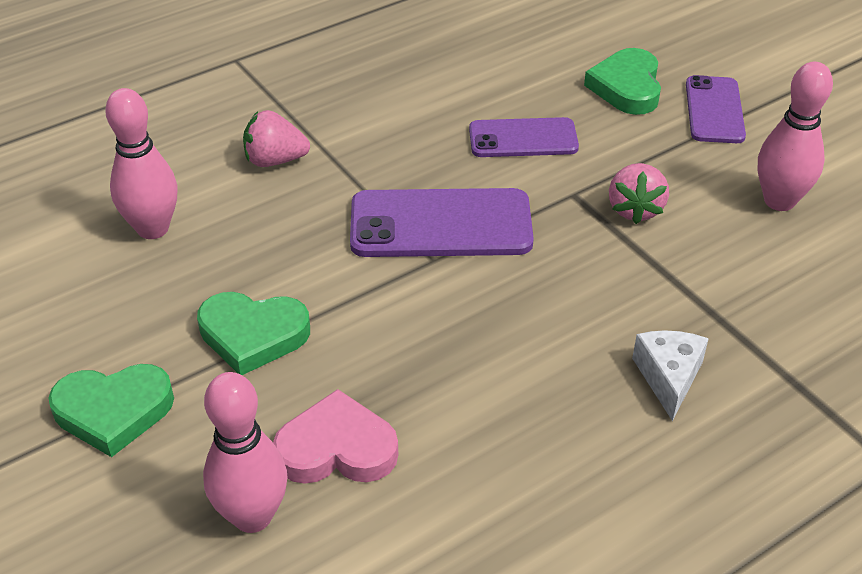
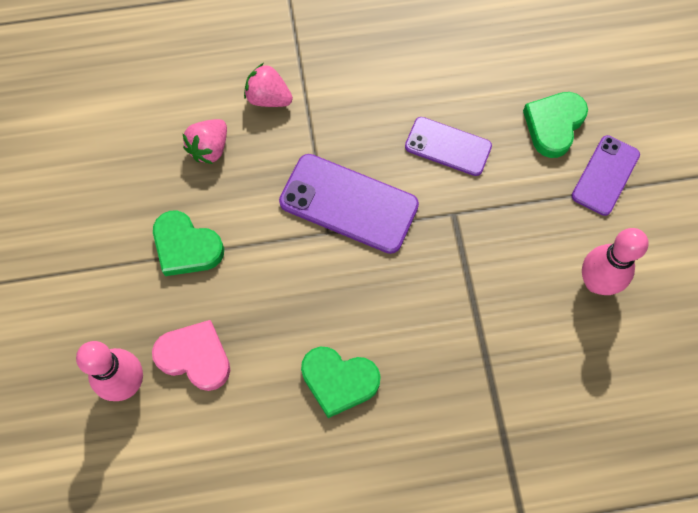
camera: 25 degrees right, 25 degrees up
green heart [49,364,174,457] -> green heart moved to [301,347,381,418]
pink bowling pin [105,88,178,239] -> none
pink strawberry [609,163,669,224] -> pink strawberry moved to [183,119,227,164]
white cheese [632,330,709,421] -> none

